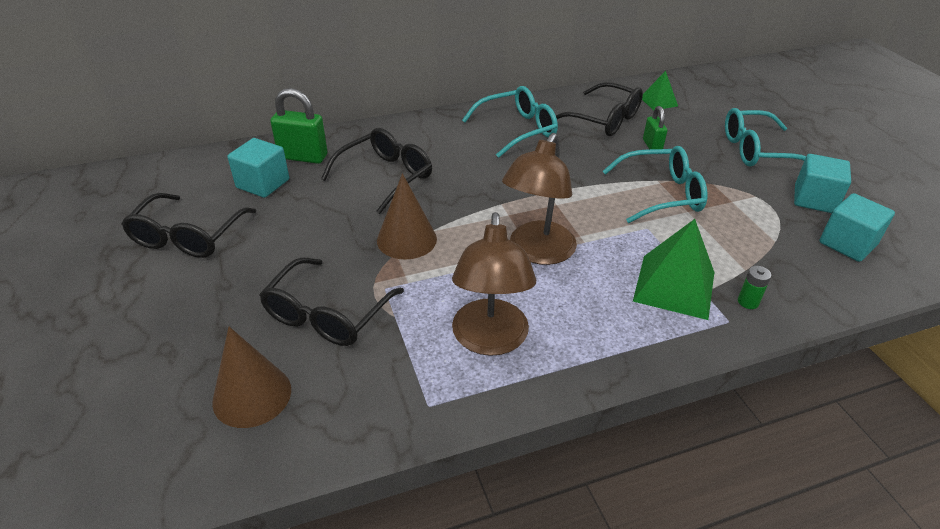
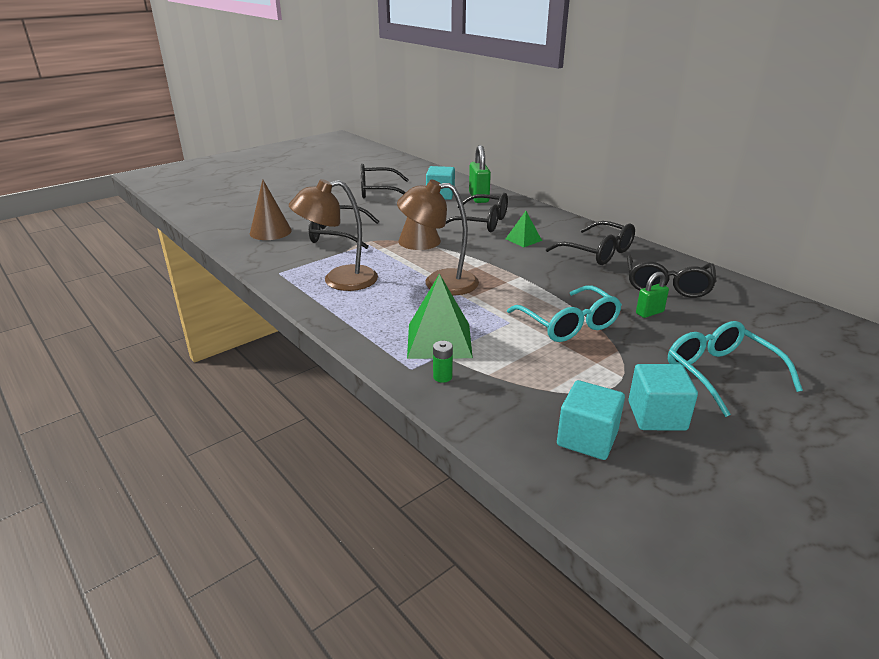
camera: 70 degrees right, 10 degrees down
turquoise glasses [462,86,558,158] -> black glasses [546,221,635,265]
green pyramid [642,71,678,110] -> green pyramid moved to [506,211,542,247]

